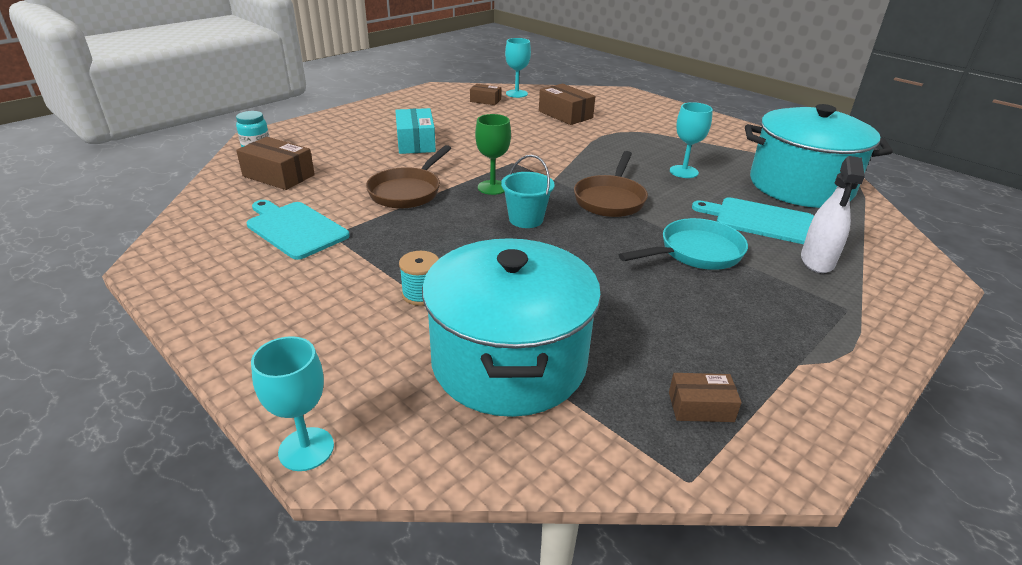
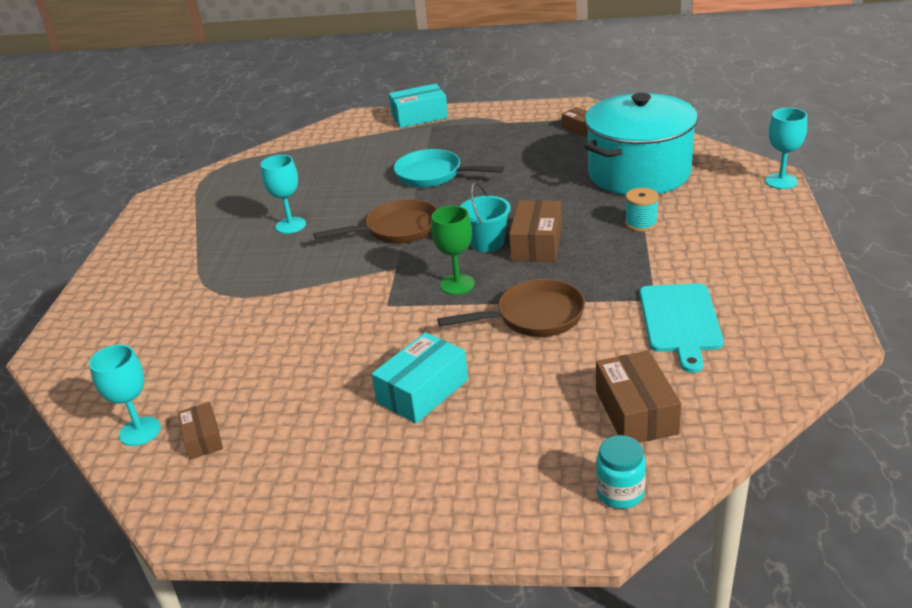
camera: 125 degrees left, 0 degrees up
brown box [539,84,595,125] -> brown box moved to [509,200,562,262]
turquoise cutting board [692,197,814,244] -> none
turquoise pot [745,104,893,208] -> none
white spray bottle [801,156,865,273] -> none
none -> turquoise box [389,84,448,128]

